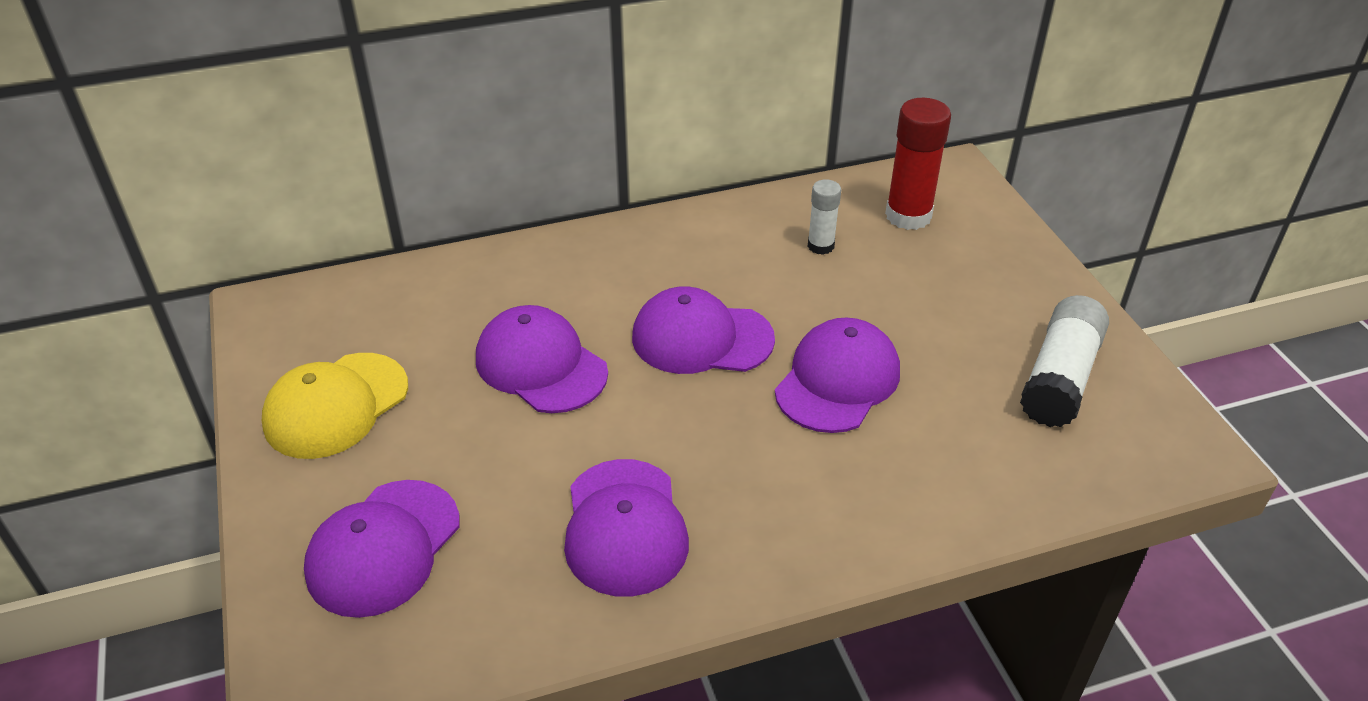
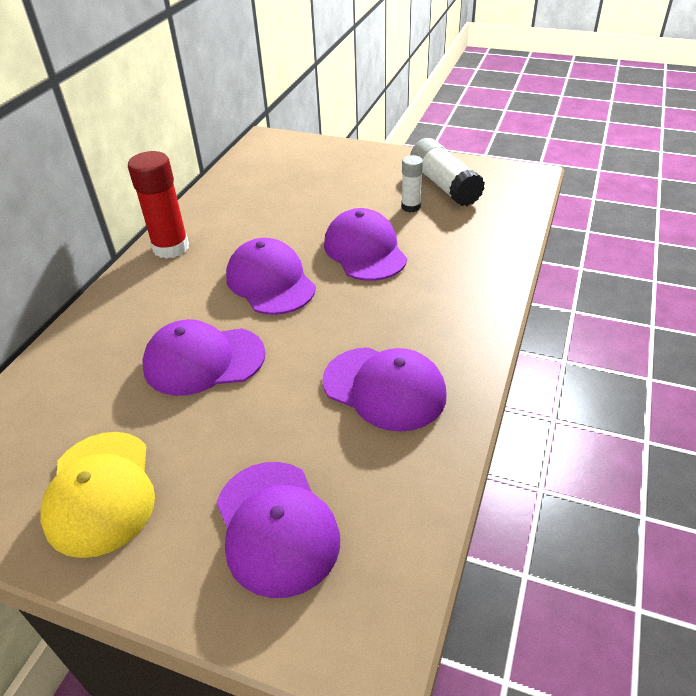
camera: 50 degrees left, 0 degrees up
purple cap [632,287,775,374] -> purple cap turned 105 degrees clockwise [226,238,316,315]
white glue stick [808,179,841,255] -> white glue stick moved to [401,155,423,212]
red glue stick [885,98,951,230] -> red glue stick moved to [128,151,189,259]

